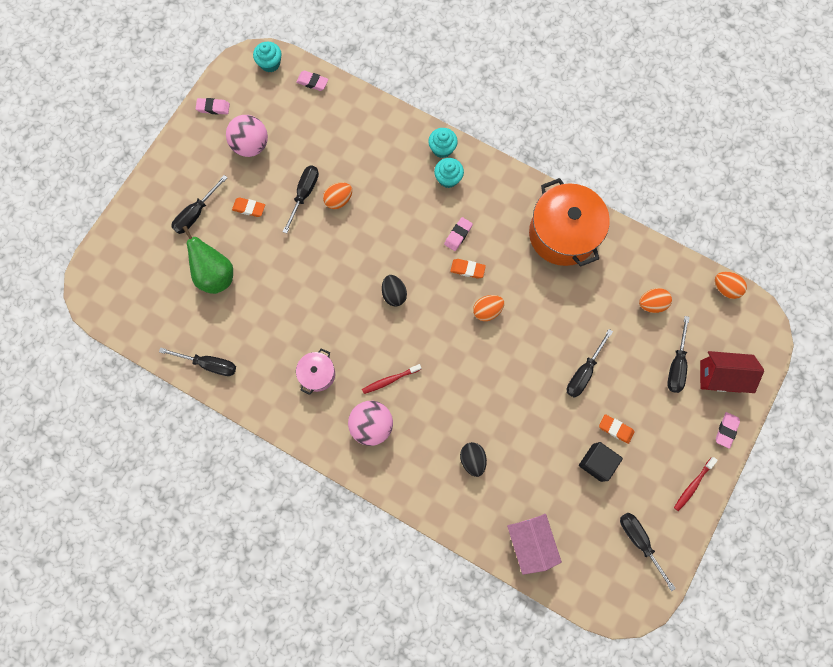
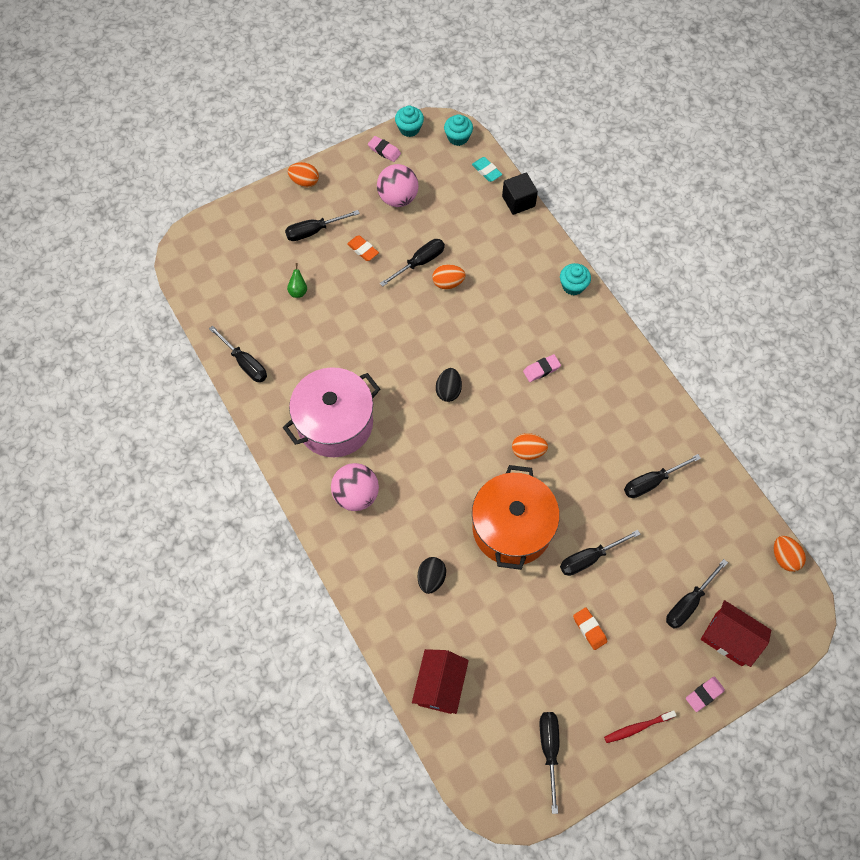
camera: 30 degrees right, 10 degrees down
green pear [183,226,233,294] -> green pear [287,263,307,298], size x0.47
pink eraser [296,71,328,91] -> turquoise eraser [472,157,502,182]
pink pot [296,348,335,395] -> pink pot [283,367,380,457], size x2.03
red toothbrush [362,364,421,394] -> none
turquoise cupcake [434,158,464,188] -> turquoise cupcake moved to [395,106,424,137]
orange eraser [450,259,486,279] -> none
pink house [507,514,562,575] -> red house [412,649,469,714]
orange pot [529,178,610,267] -> orange pot moved to [472,465,560,570]
black cube [579,442,623,482] -> black cube moved to [502,173,538,215]
orange egg [639,288,672,313] -> orange egg moved to [288,162,319,188]
none -> black screwdriver [624,454,701,498]

